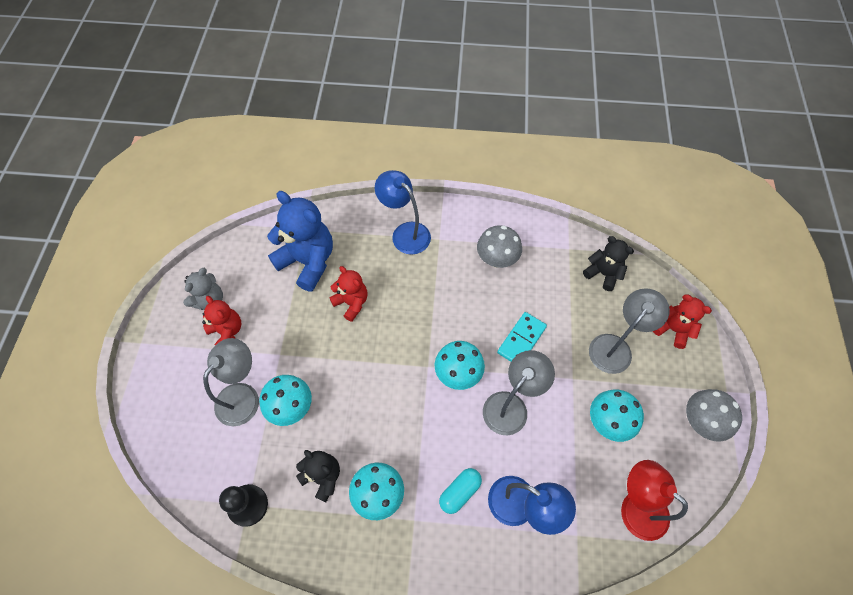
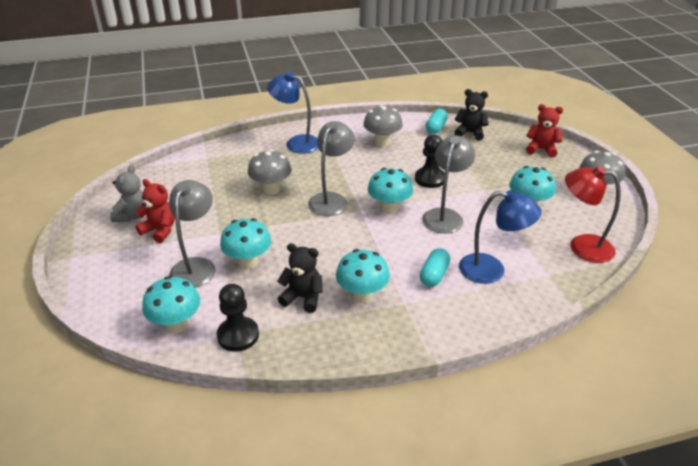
camera: 20 degrees left, 25 degrees down
blue teddy bear [267,191,333,292] -> none
red teddy bear [329,266,367,322] -> grey mushroom [248,149,292,195]
turquoise domino [497,312,547,362] -> black pawn [415,134,445,188]
grey lamp [589,288,670,374] -> grey lamp moved to [308,121,355,216]
none -> turquoise mushroom [142,276,200,333]
none -> turquoise capsule [426,109,448,134]

